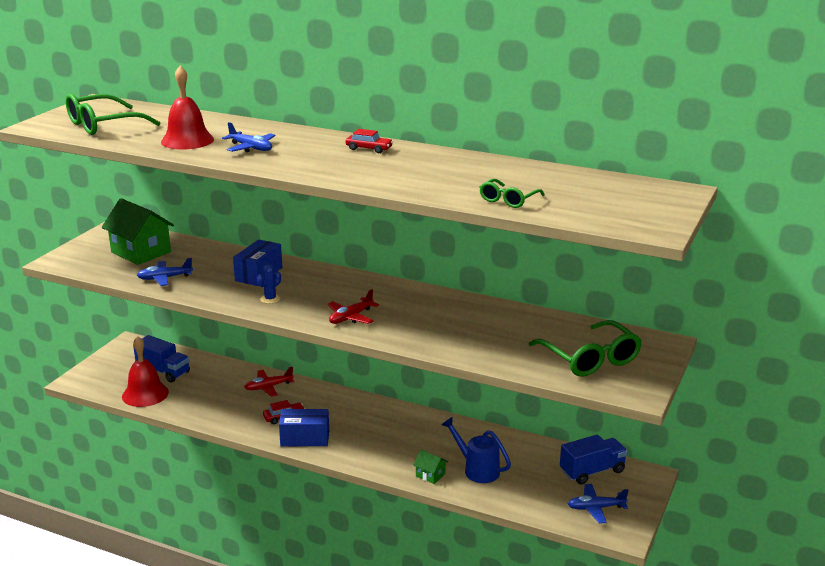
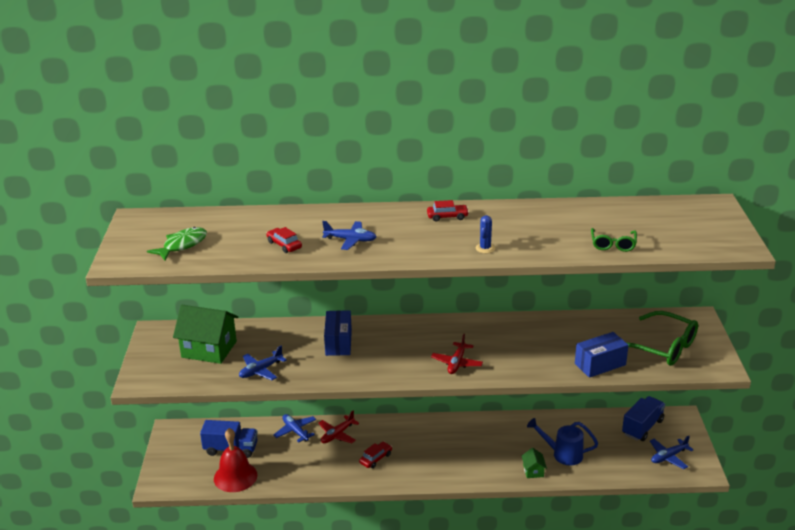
camera: 25 degrees left, 5 degrees up
green glasses [66,94,160,135] -> green fish [147,227,207,260]
red bell [161,66,214,150] -> red car [266,227,302,253]
blue cactus [257,264,281,304] -> blue cactus moved to [476,215,495,253]
blue box [279,409,329,446] -> blue box moved to [575,332,629,378]
green house [413,450,448,484] -> green house turned 75 degrees clockwise [522,448,547,478]
none -> blue plane [273,414,316,442]

